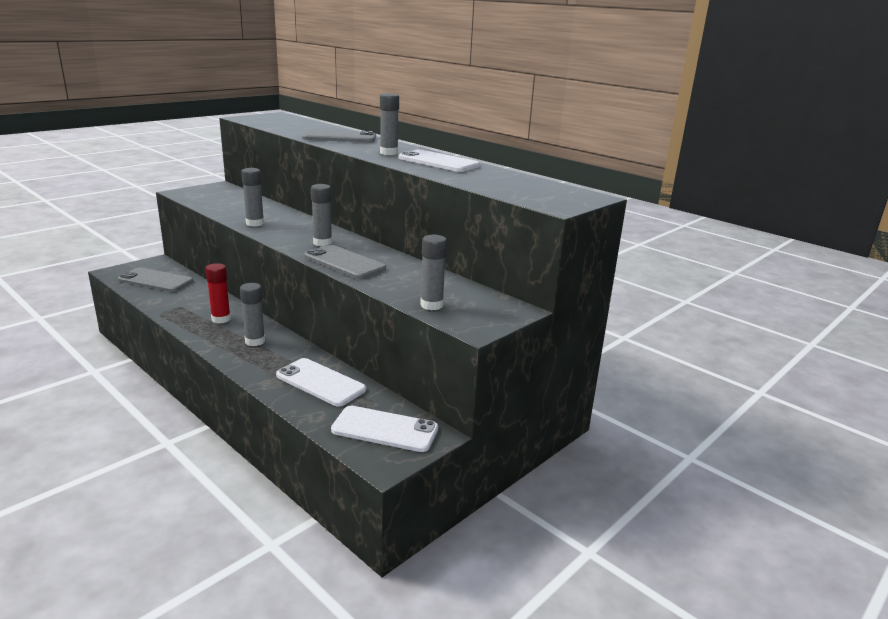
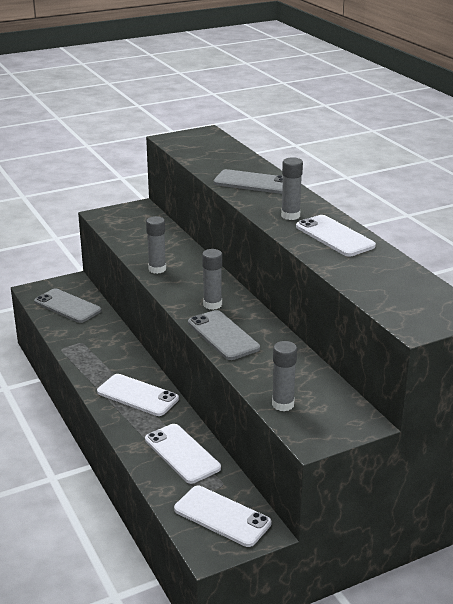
camera: 20 degrees right, 5 degrees up
red glue stick [205,263,231,324] -> none
grey glue stick [240,283,265,346] -> white phone [97,374,179,416]

